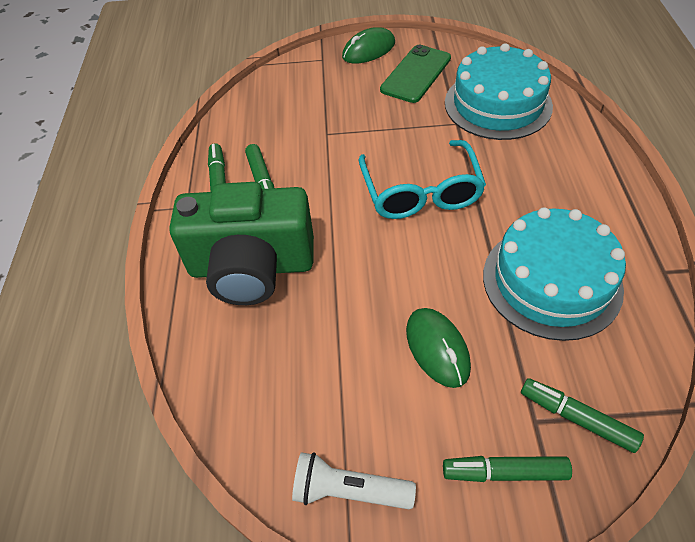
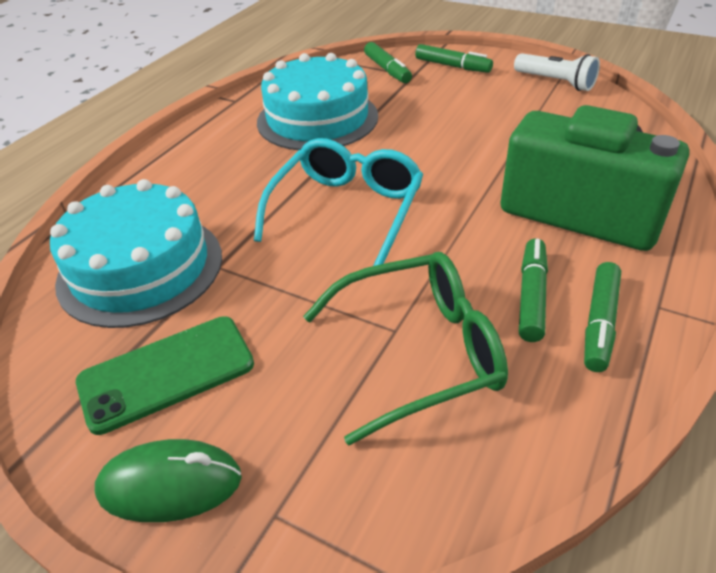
camera: 150 degrees left, 10 degrees down
green mouse [406,308,471,388] -> none
none -> green glasses [303,252,508,446]

